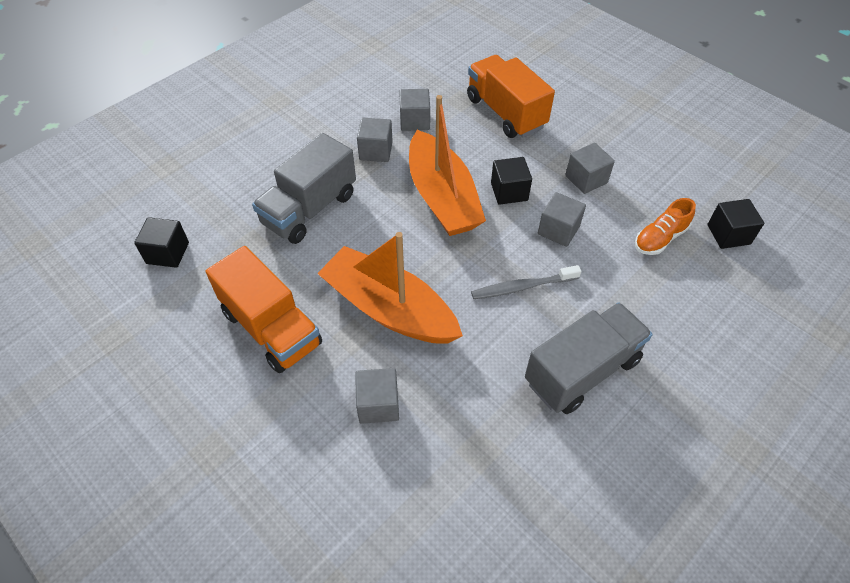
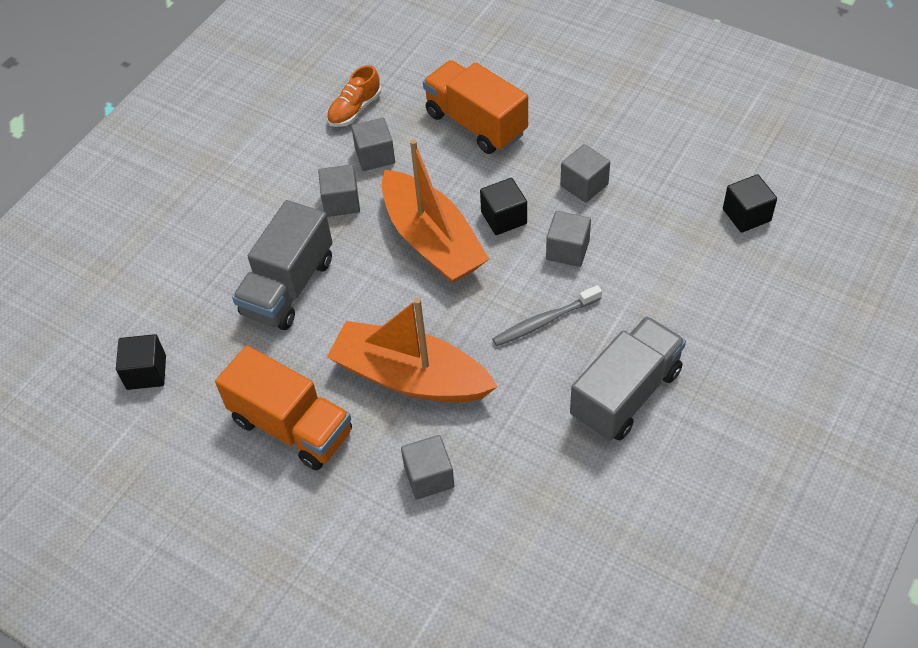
camera: 10 degrees left, 0 degrees up
orange shoe [635,198,696,255] -> orange shoe moved to [327,65,381,127]

